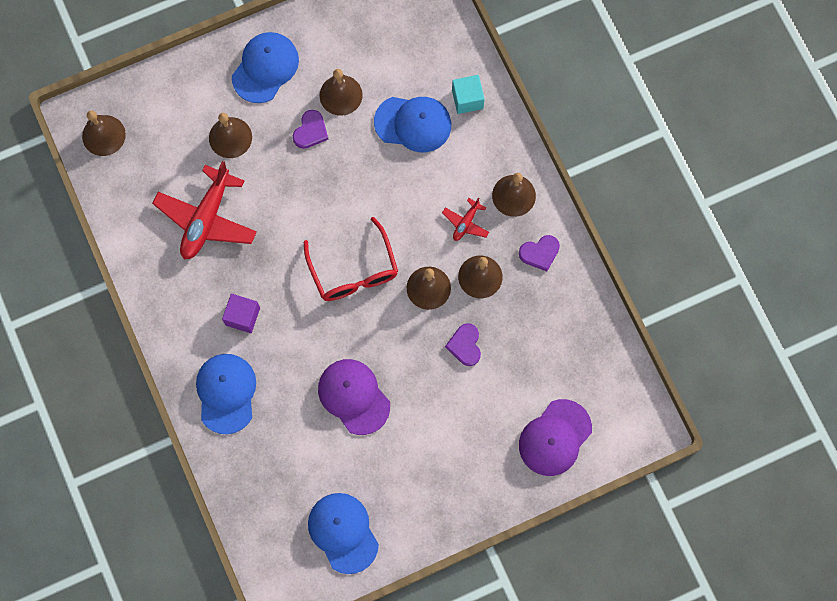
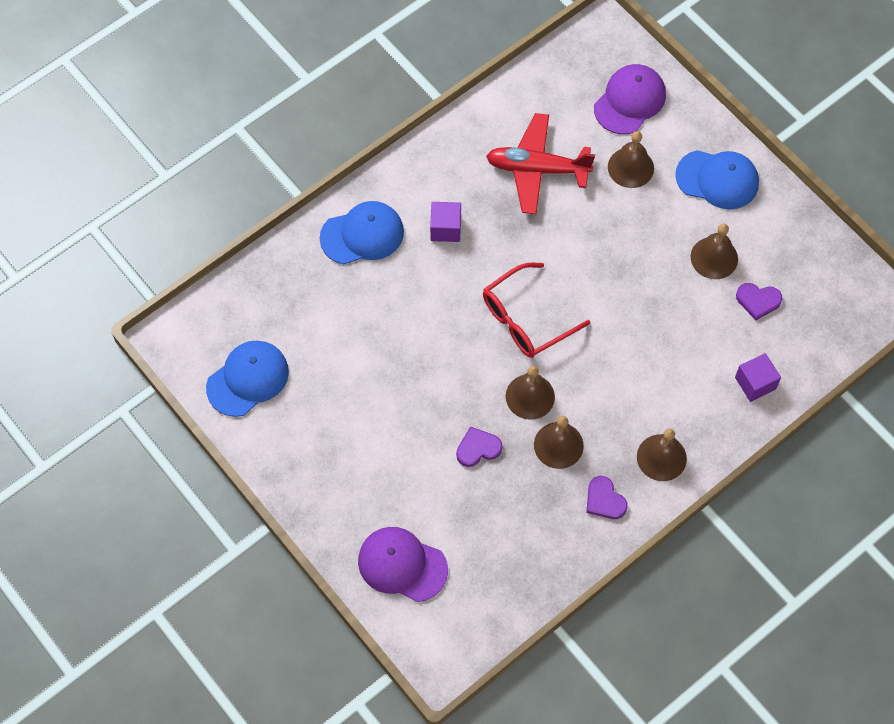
camera: 75 degrees right, 10 degrees down
brown bell [82,110,126,156] -> none
purple heart [293,110,328,149] -> purple heart moved to [736,283,782,320]
purple cap [318,359,390,435] -> purple cap moved to [594,64,666,134]
blue cap [374,97,451,152] -> none
red plane [442,197,489,241] -> none
turquoise cube [452,75,485,114] -> purple cube [735,353,781,402]

